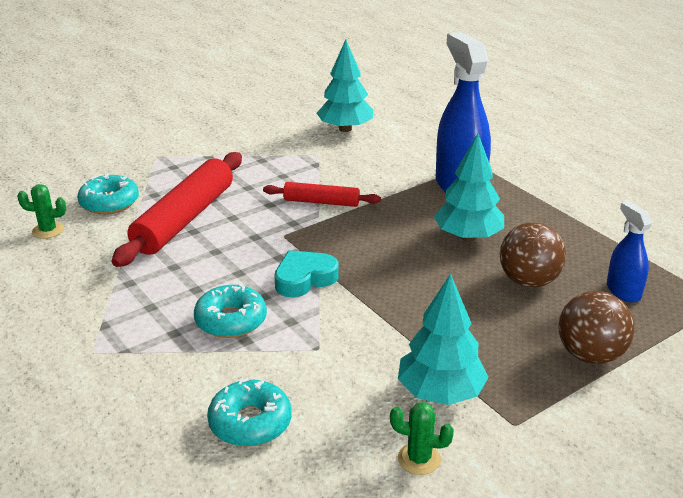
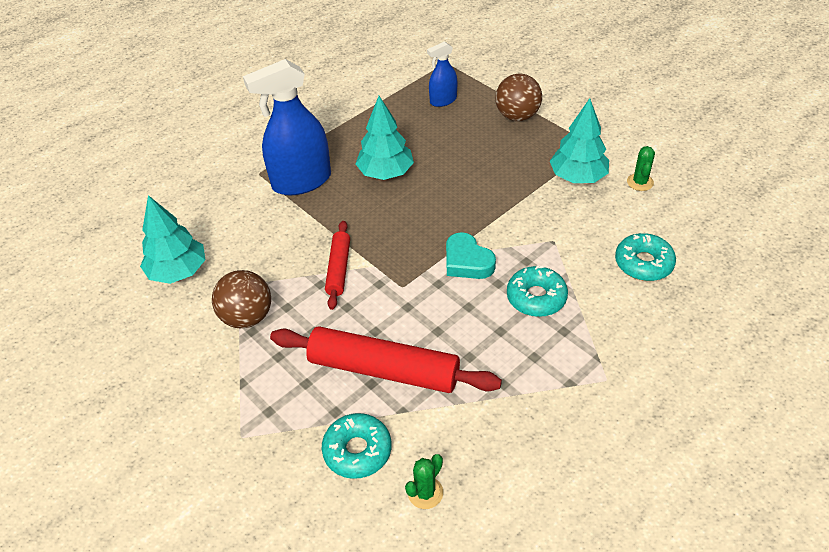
camera: 95 degrees left, 15 degrees up
green cactus [17,184,66,239] -> green cactus turned 45 degrees clockwise [405,454,443,509]
brown ball [500,222,566,287] -> brown ball moved to [212,270,271,328]

